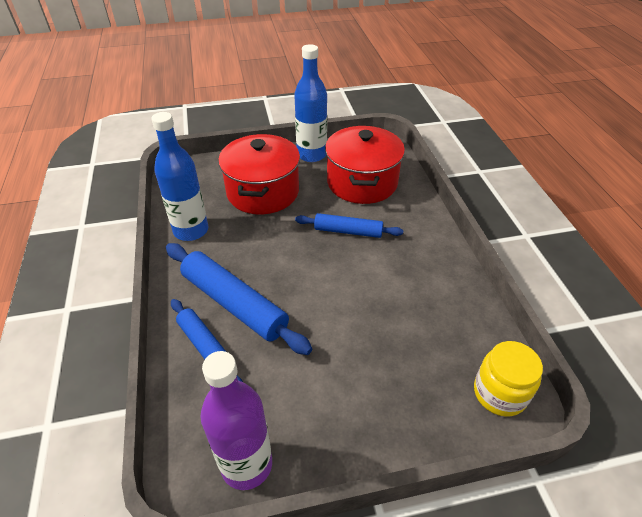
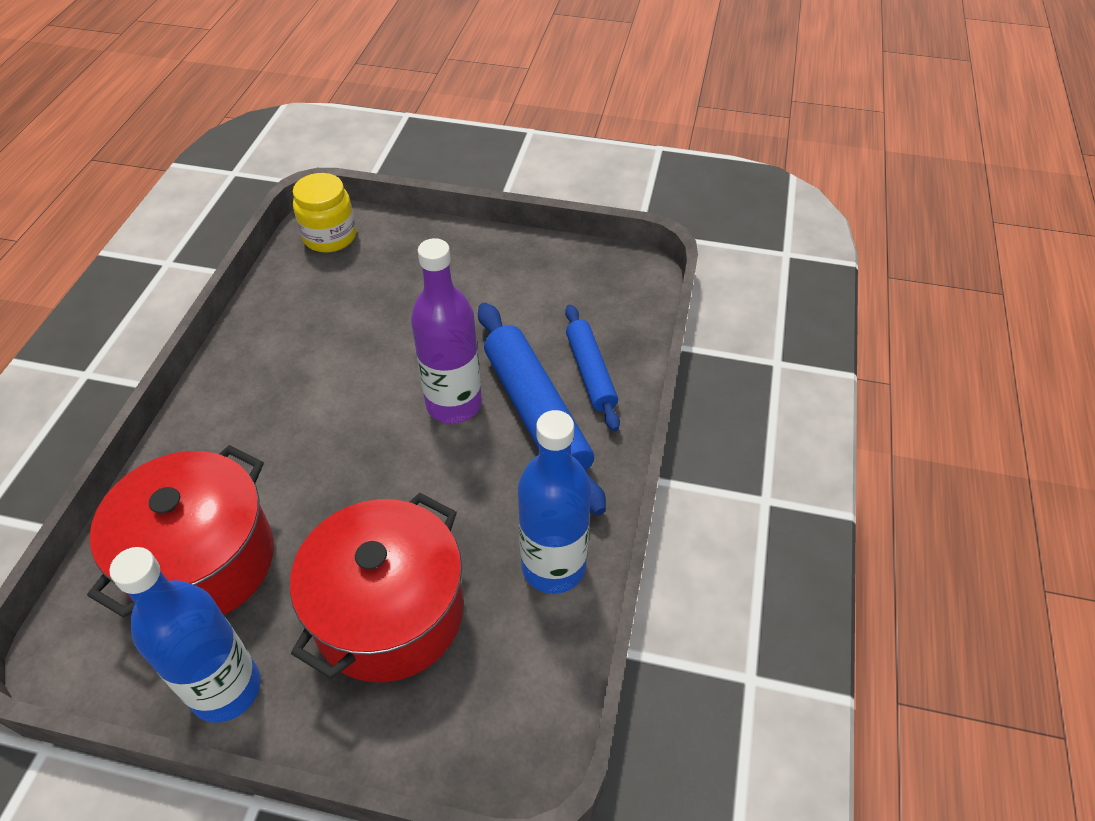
camera: 155 degrees left, 5 degrees up
purple bottle [201,351,272,490] -> purple bottle moved to [411,238,482,424]
blue rolling pin [295,213,403,238] -> none

